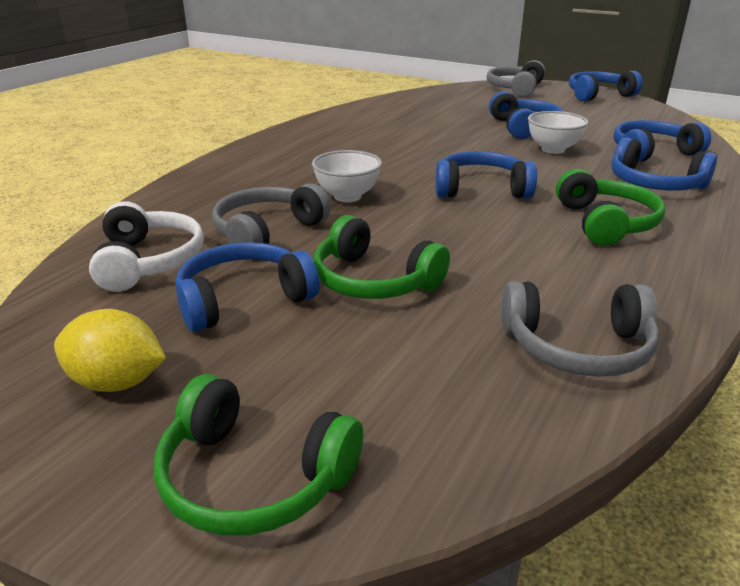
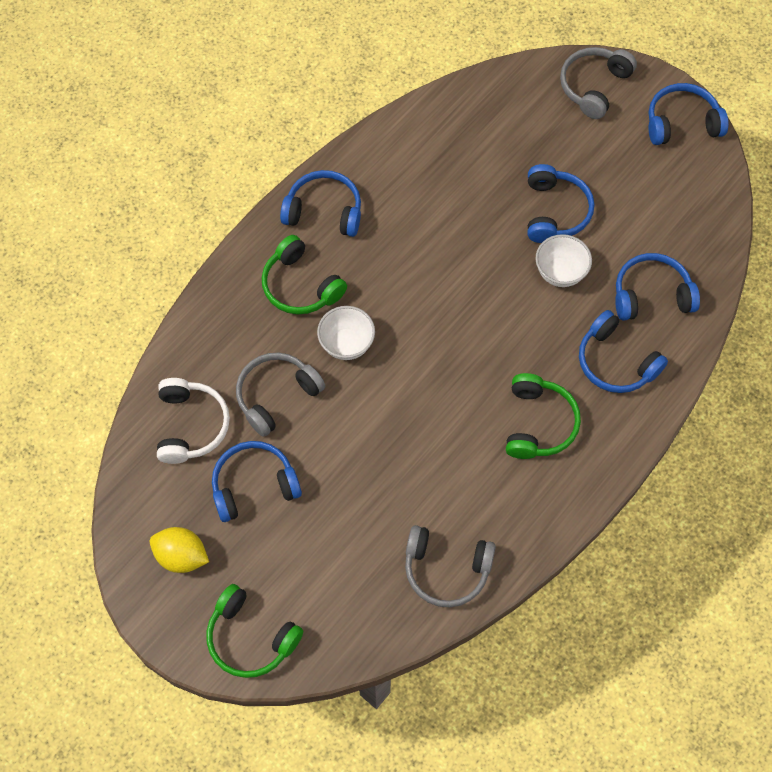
camera: 10 degrees right, 35 degrees up
green headphones [314,215,450,299] -> green headphones moved to [262,235,347,314]
blue headphones [436,151,537,199] -> blue headphones moved to [280,170,361,237]

